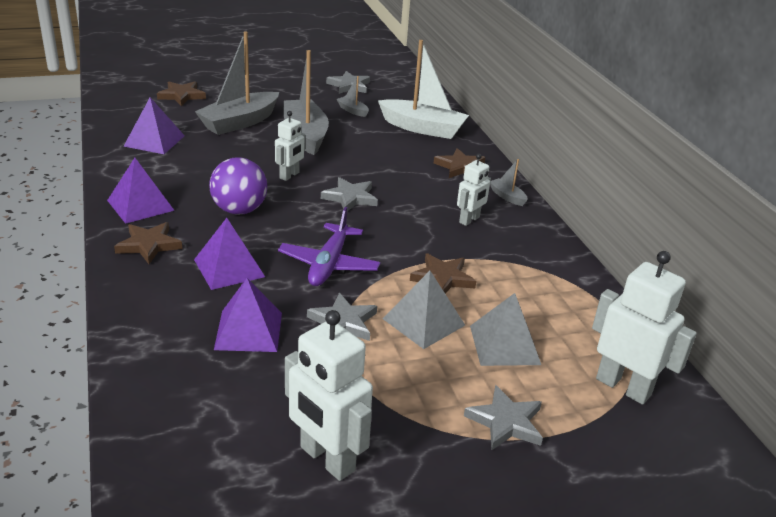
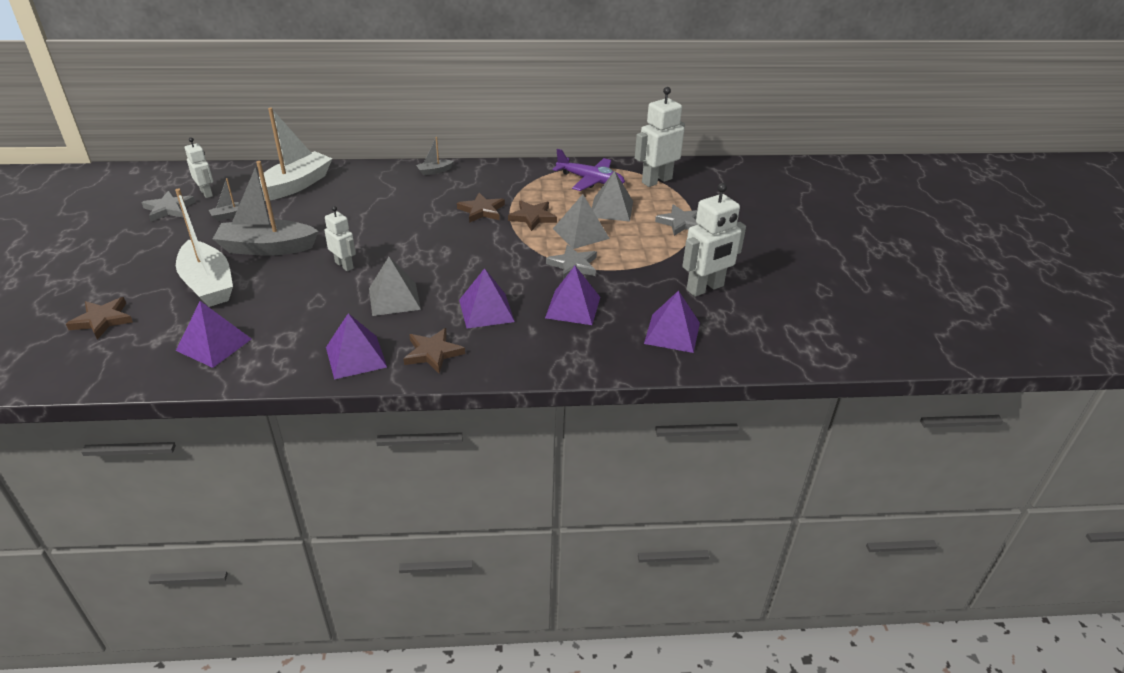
camera: 75 degrees left, 5 degrees up
grey boat [195,31,279,135] -> white boat [175,189,233,307]
purple ball [209,157,267,215] -> grey pyramid [369,257,421,316]
purple plane [278,207,380,286] -> purple plane moved to [553,149,625,191]
grey star [321,177,378,211] -> none
brown star [434,148,485,178] -> brown star moved to [457,193,505,223]
white robot [457,154,491,226] -> white robot moved to [185,137,213,198]
none -> purple pyramid [644,290,700,353]

